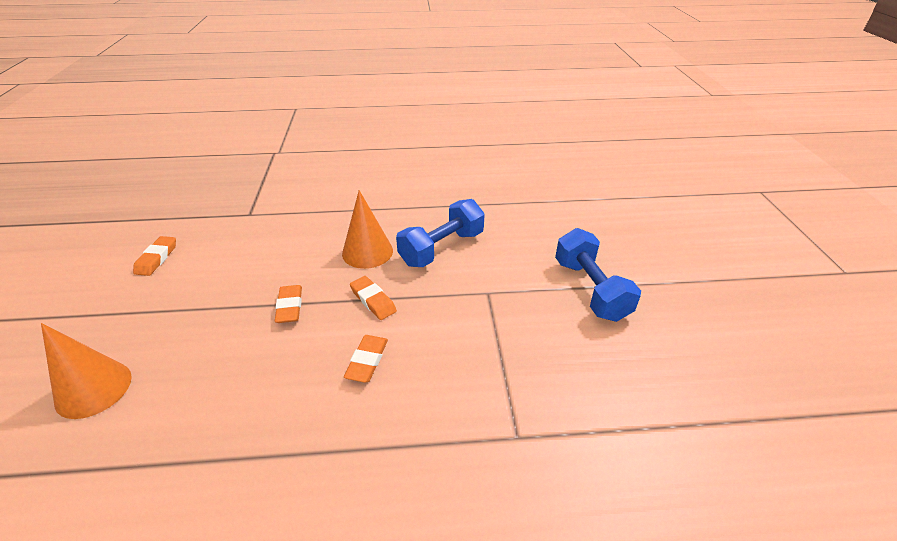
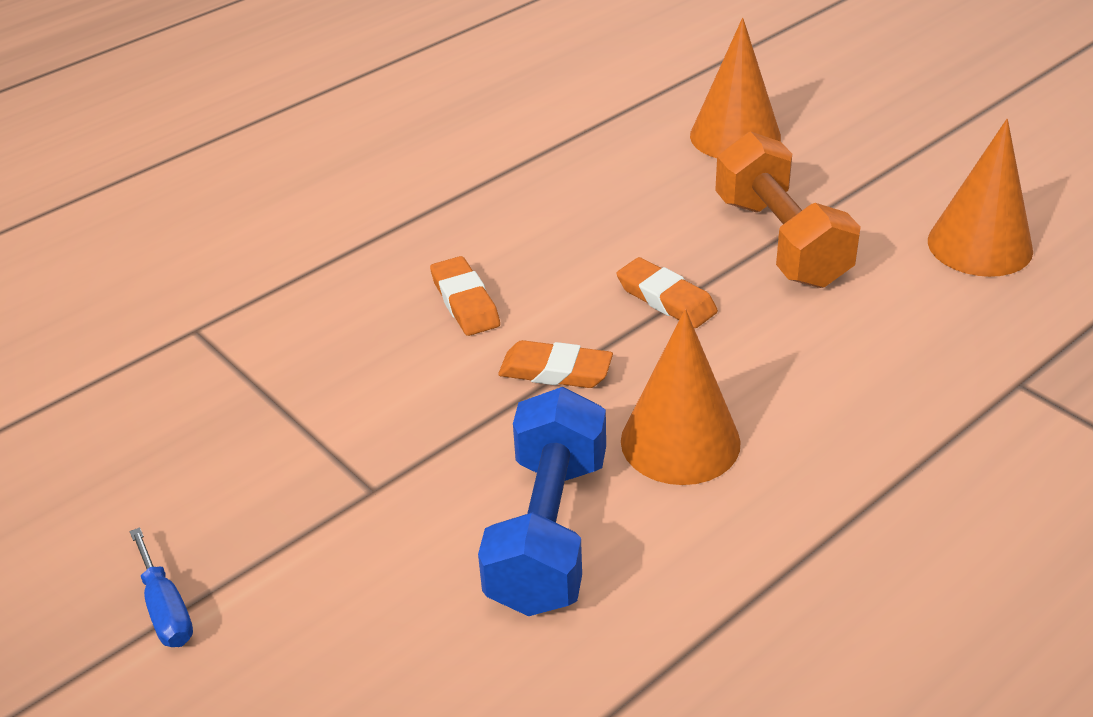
camera: 145 degrees right, 0 degrees up
orange eraser [133,236,176,276] -> orange cone [928,119,1033,277]
blue dumbbell [555,228,641,322] -> blue screwdriver [130,527,193,647]
none -> orange dumbbell [715,131,861,288]

